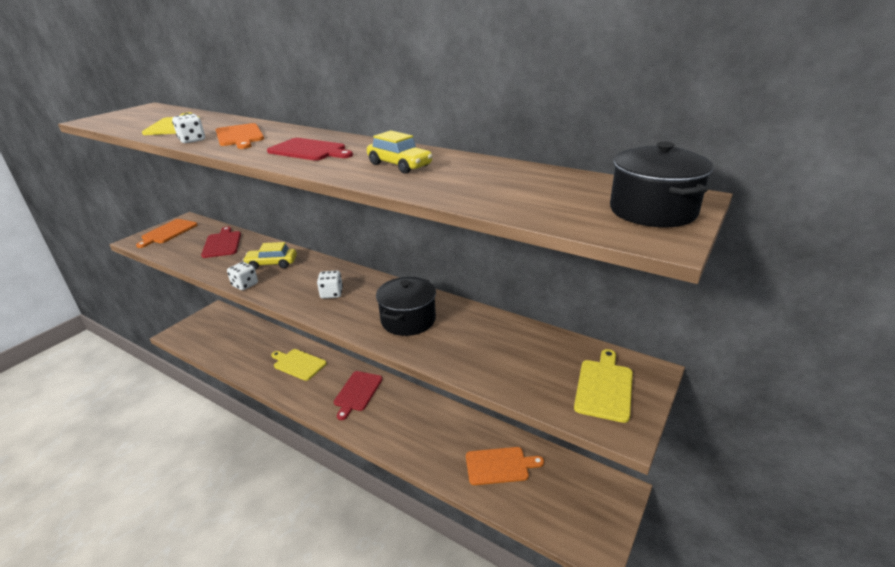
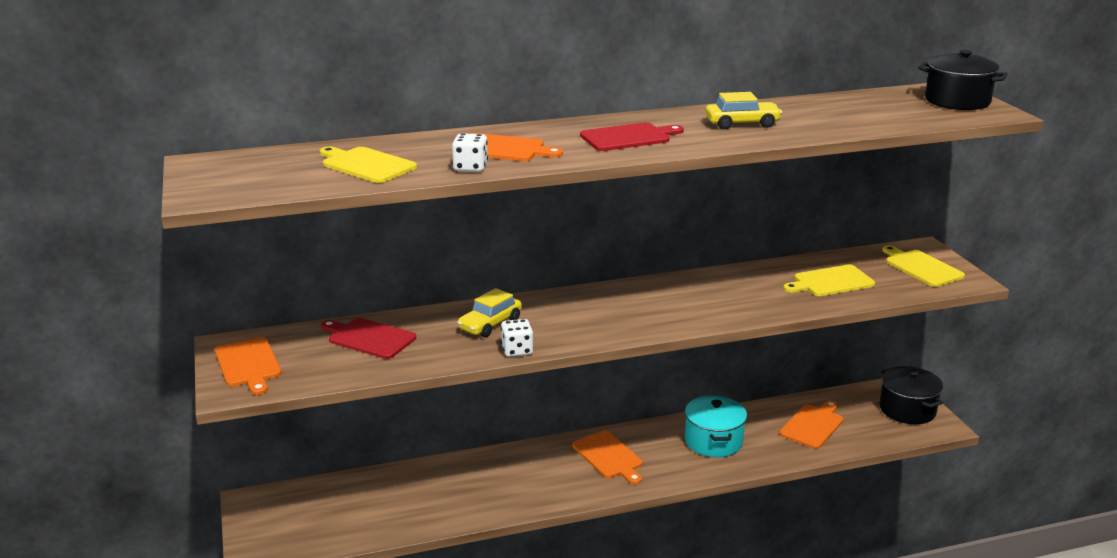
camera: 50 degrees left, 5 degrees down
yellow cutting board [271,349,327,381] -> yellow cutting board moved to [783,265,875,296]
white dice [317,270,343,299] -> none
red cutting board [334,371,382,420] -> orange cutting board [572,431,642,485]
black pot [376,277,436,336] -> black pot moved to [880,366,943,424]
none -> turquoise pot [685,396,747,457]

